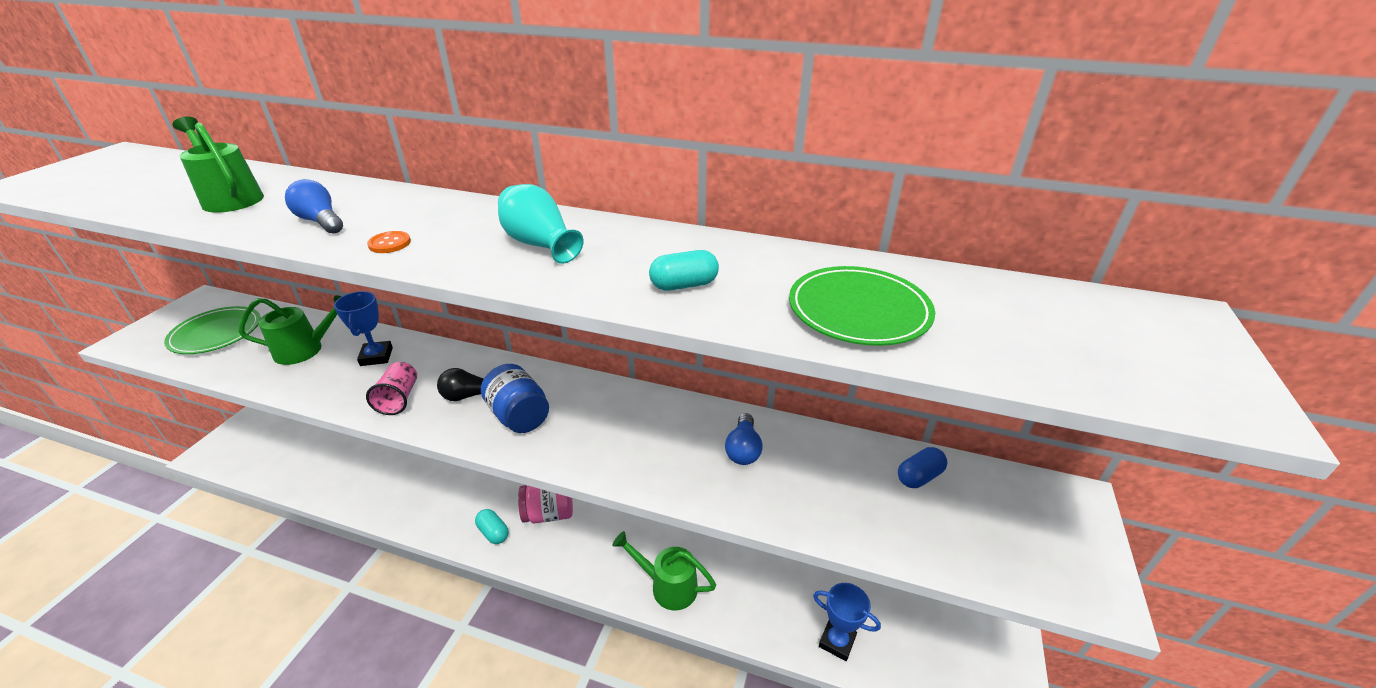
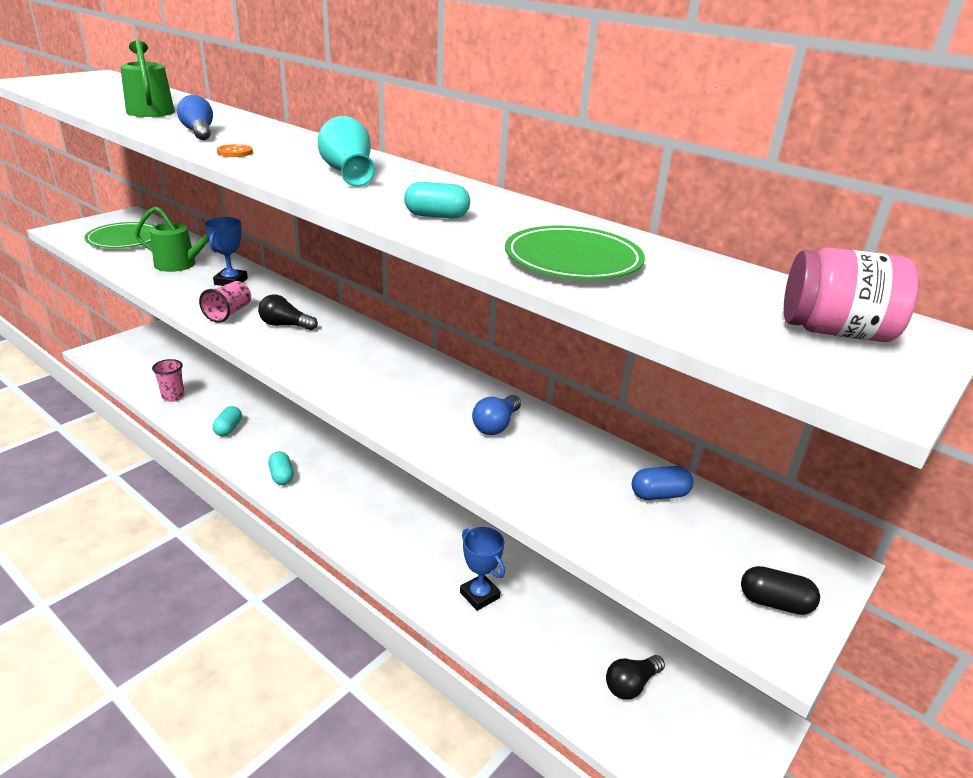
camera: 20 degrees right, 5 degrees down
blue jar [481,364,549,433] -> none
pink jar [518,485,573,523] -> pink jar moved to [784,247,919,342]
green watering can [612,531,716,611] -> none
blue trophy [813,583,881,661] -> blue trophy moved to [460,527,505,611]
none -> pink cup [152,359,185,402]
none -> turquoise capsule [213,406,242,436]
none -> black light bulb [606,655,665,700]
none -> black capsule [741,566,820,615]

